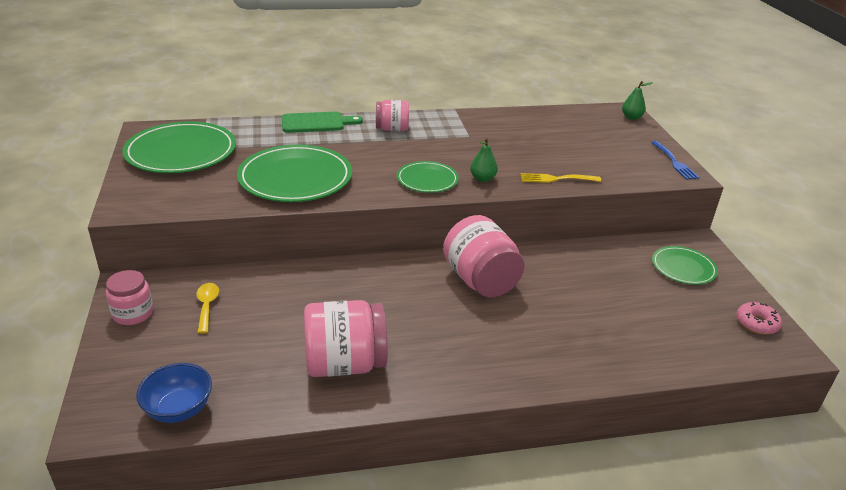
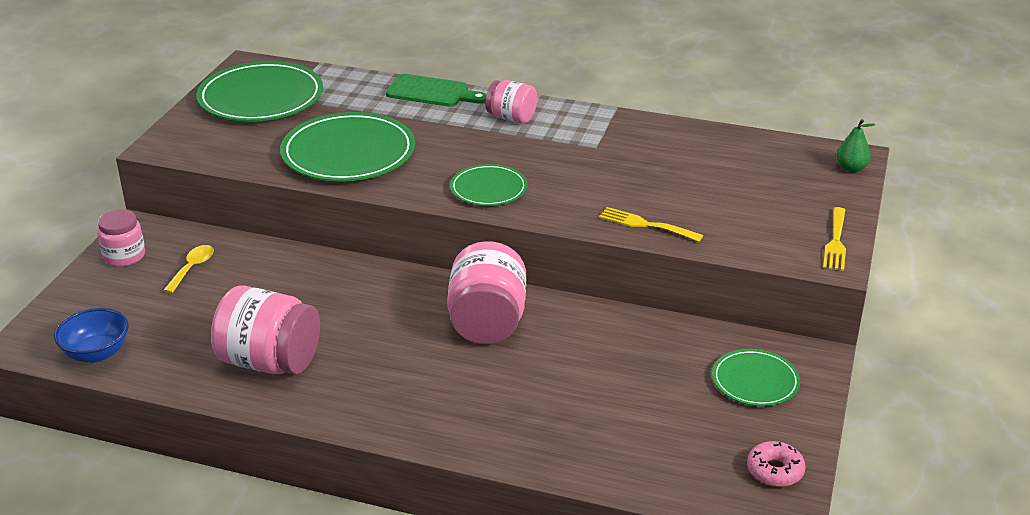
camera: 30 degrees right, 0 degrees up
green pear [470,138,498,182] -> none
blue fork [651,141,700,180] -> yellow fork [823,207,846,271]

